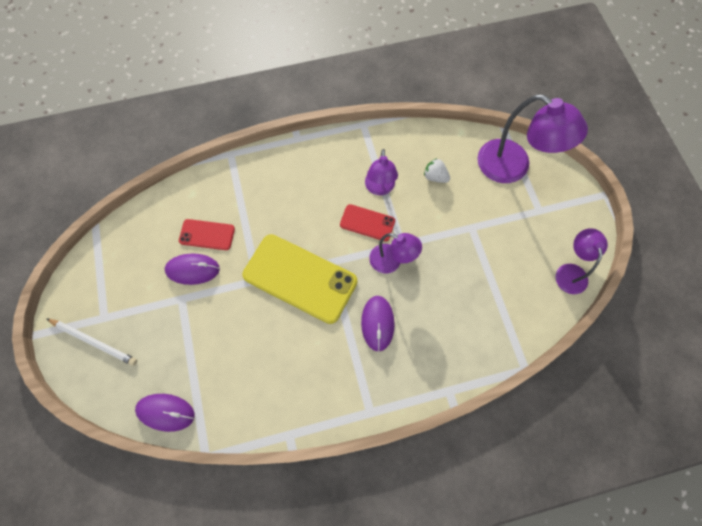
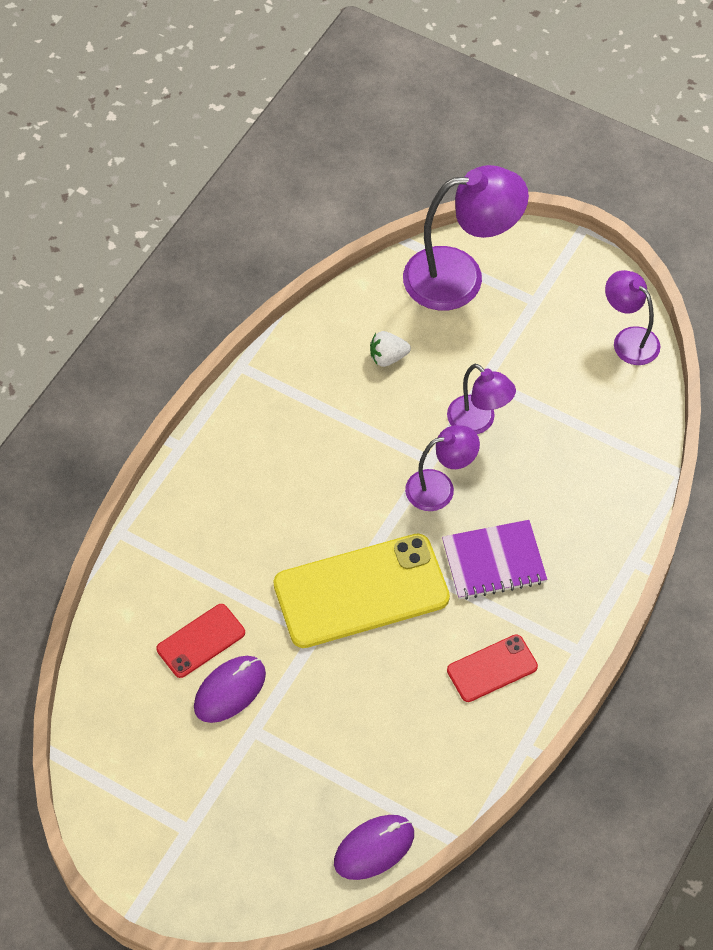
camera: 45 degrees left, 10 degrees down
white pencil [46,318,137,366] -> none
red phone [340,204,395,241] -> red phone moved to [447,634,538,702]
purple mouse [361,296,395,352] -> purple notebook [442,520,547,600]
purple lamp [365,149,398,195] -> purple lamp moved to [447,364,516,434]

